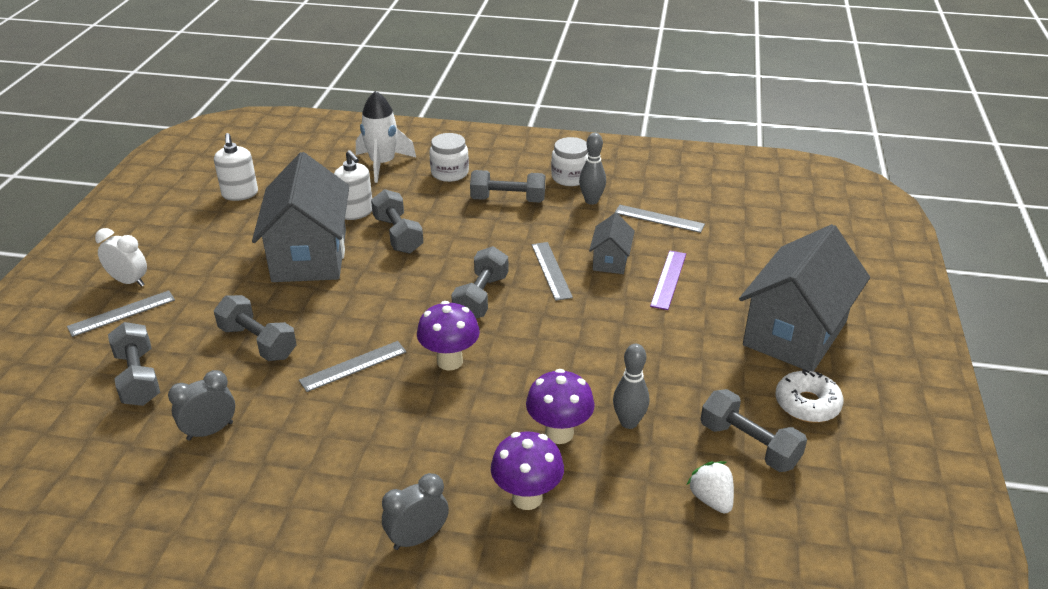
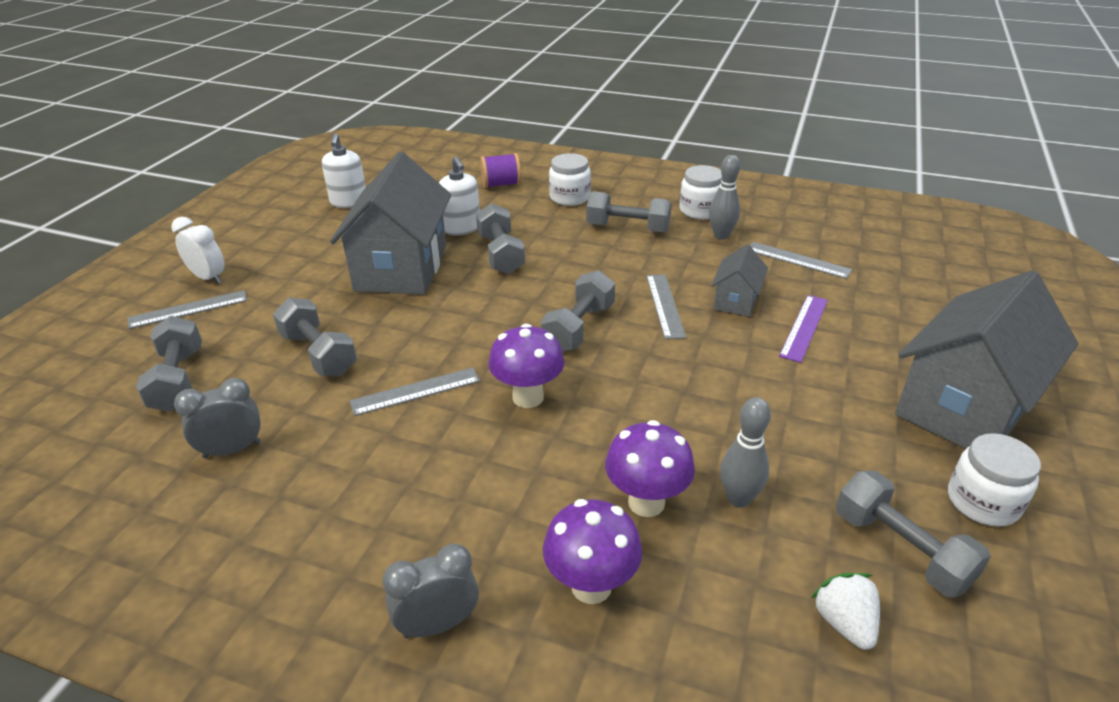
camera: 10 degrees right, 0 degrees up
white rocket [356,91,416,183] -> purple spool [480,153,521,188]
white donut [775,369,844,422] -> white jar [948,433,1041,527]

